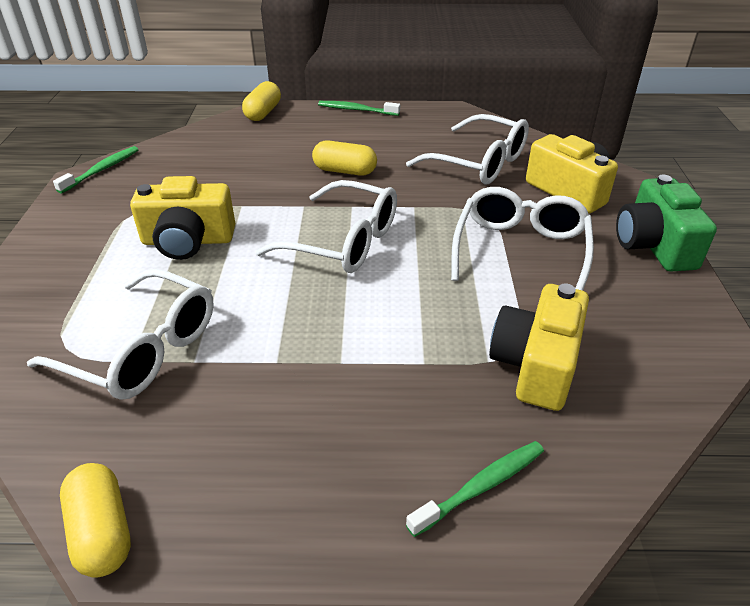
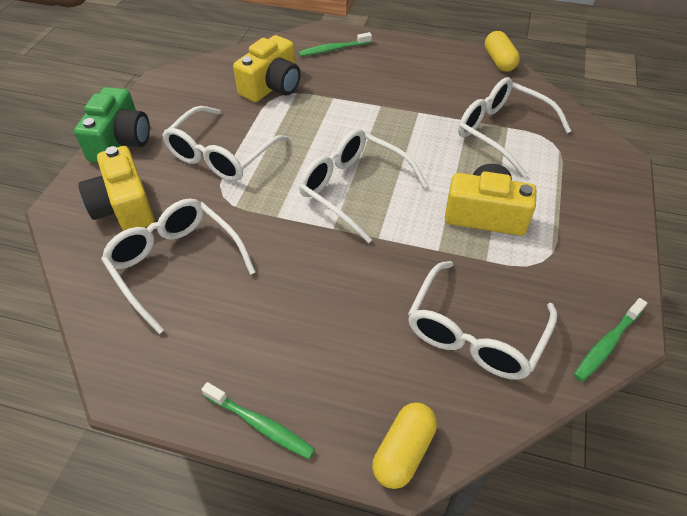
camera: 165 degrees left, 10 degrees up
yellow capsule [312,141,377,176] -> none
none -> white glasses [408,261,557,380]

